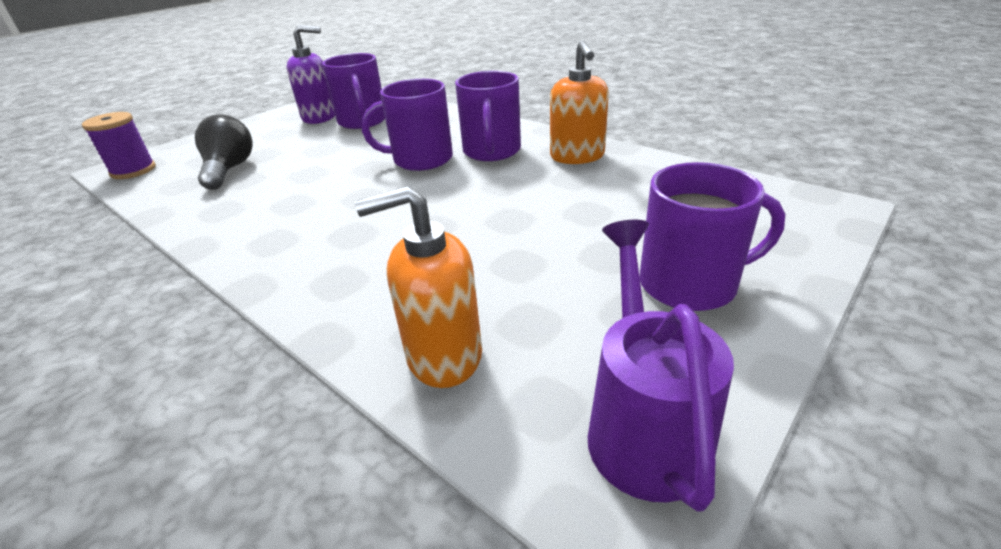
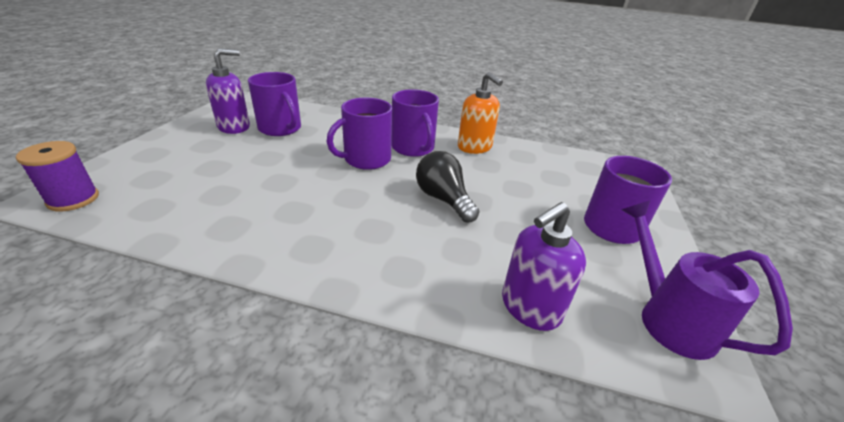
camera: 30 degrees left, 0 degrees up
black light bulb [195,115,253,190] -> black light bulb moved to [416,151,479,222]
orange soap dispenser [355,186,482,388] -> purple soap dispenser [502,202,586,331]

